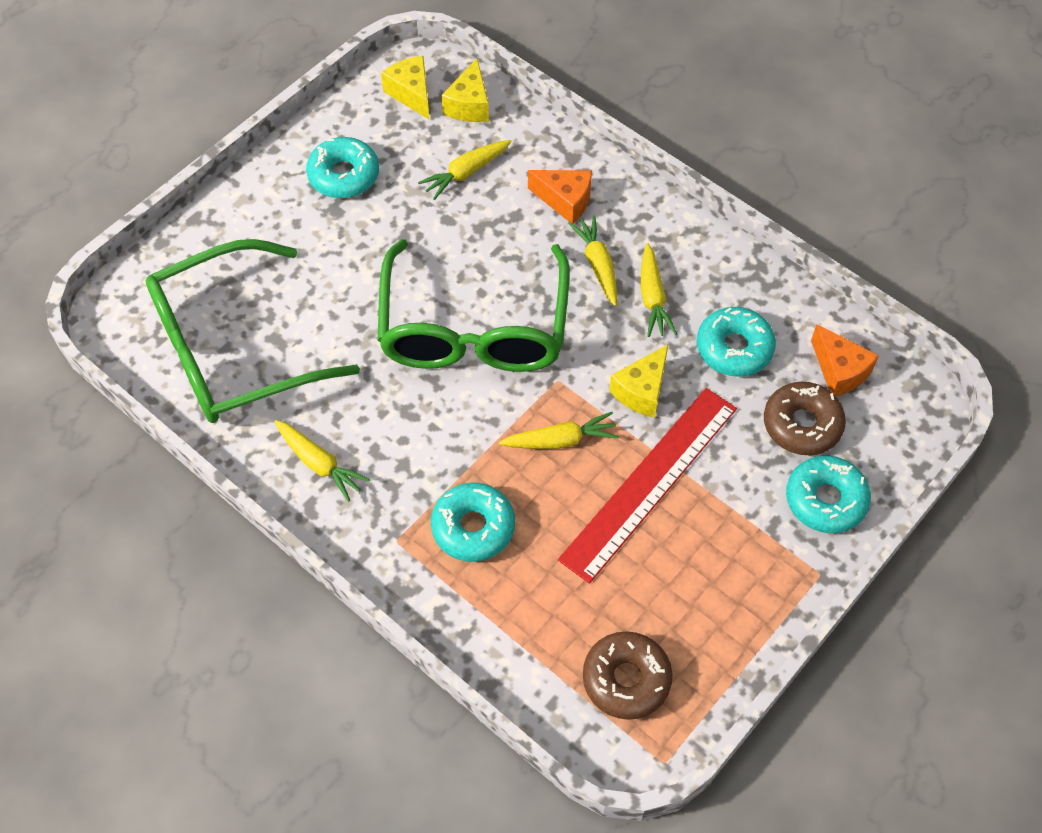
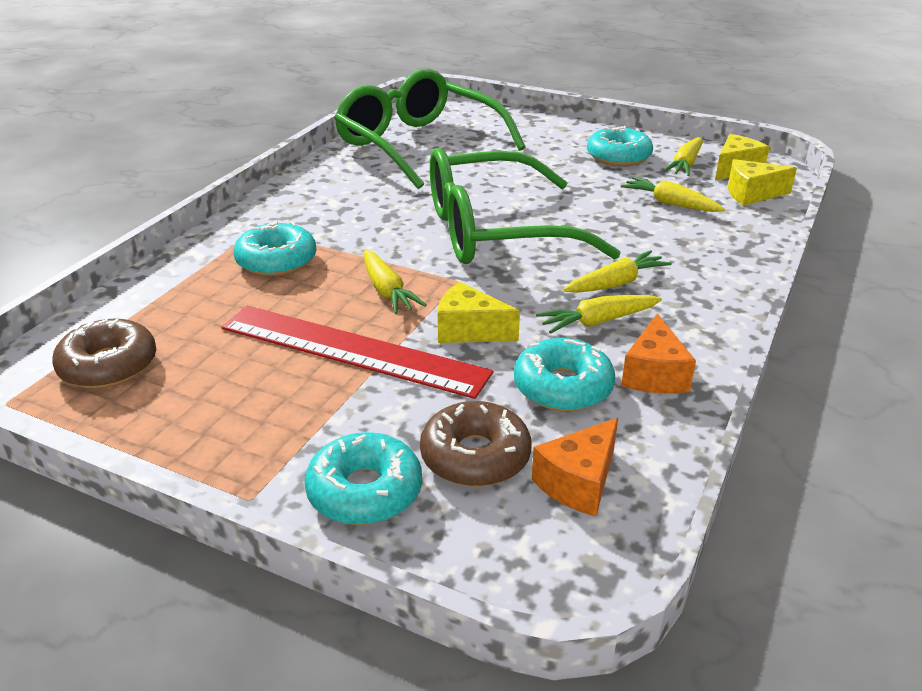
camera: 75 degrees right, 25 degrees down
yellow carrot [275,420,370,502] -> yellow carrot moved to [663,137,703,176]
orange cheese [528,170,592,224] -> orange cheese moved to [621,313,696,394]

